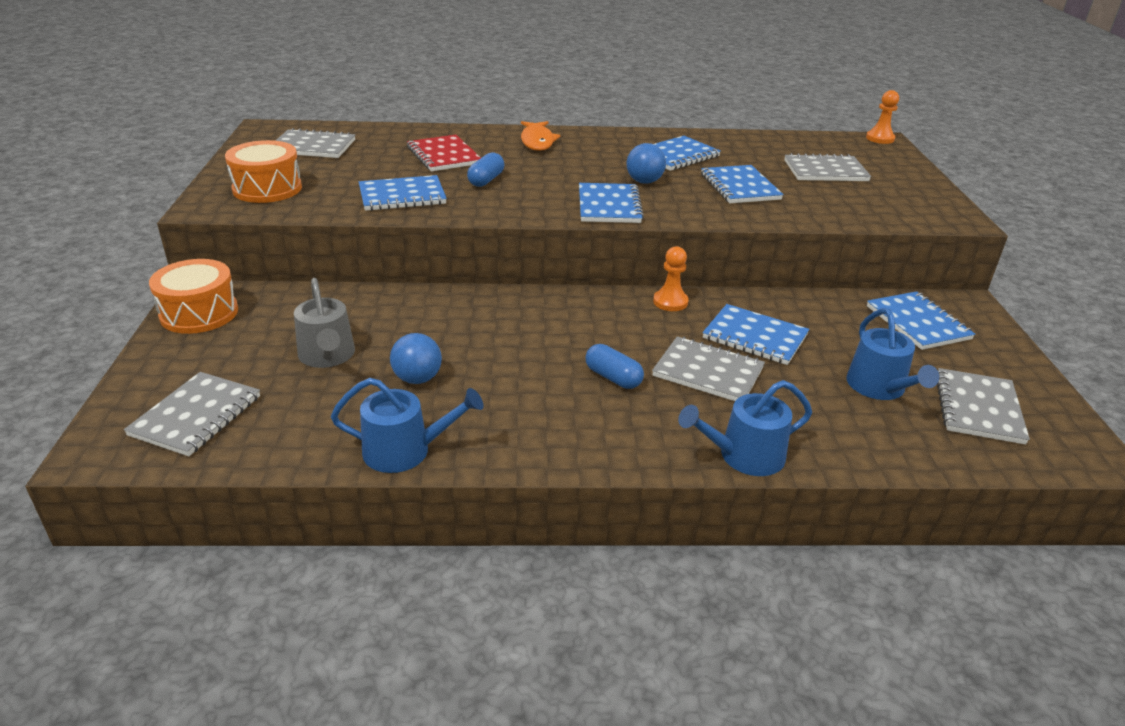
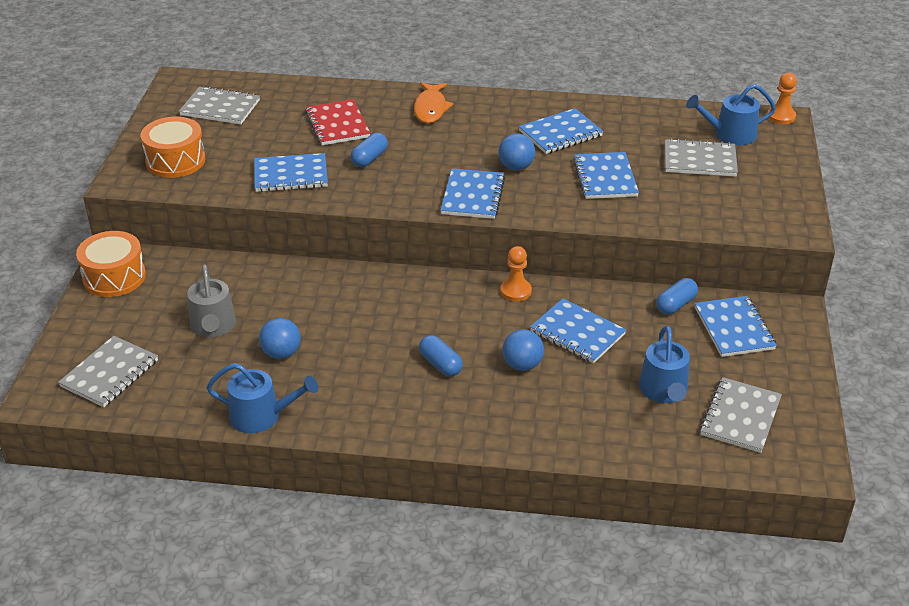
camera: 10 degrees right, 5 degrees up
grey notebook [652,336,765,401] -> blue ball [502,329,544,371]
blue watering can [678,380,812,476] -> blue watering can moved to [686,84,776,145]
none -> blue capsule [656,278,698,314]

